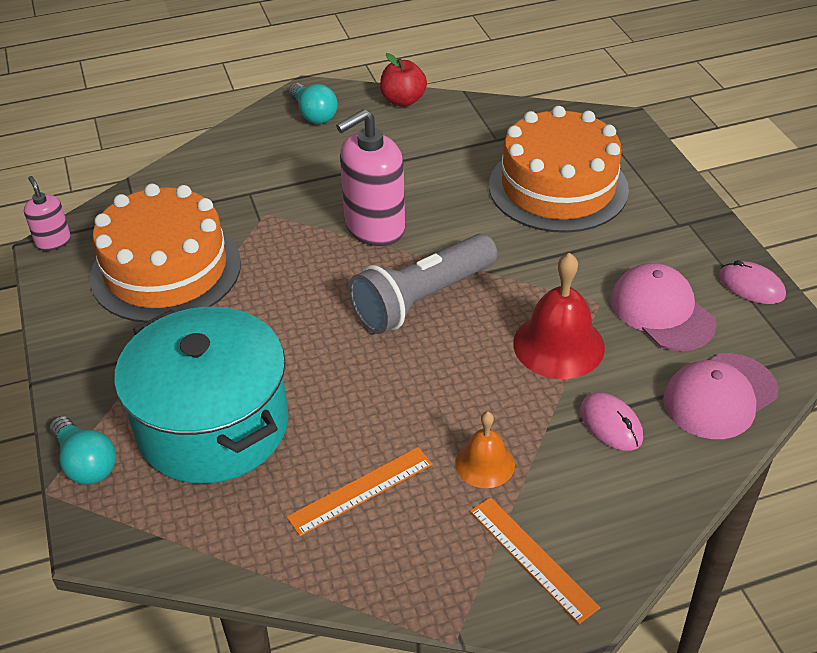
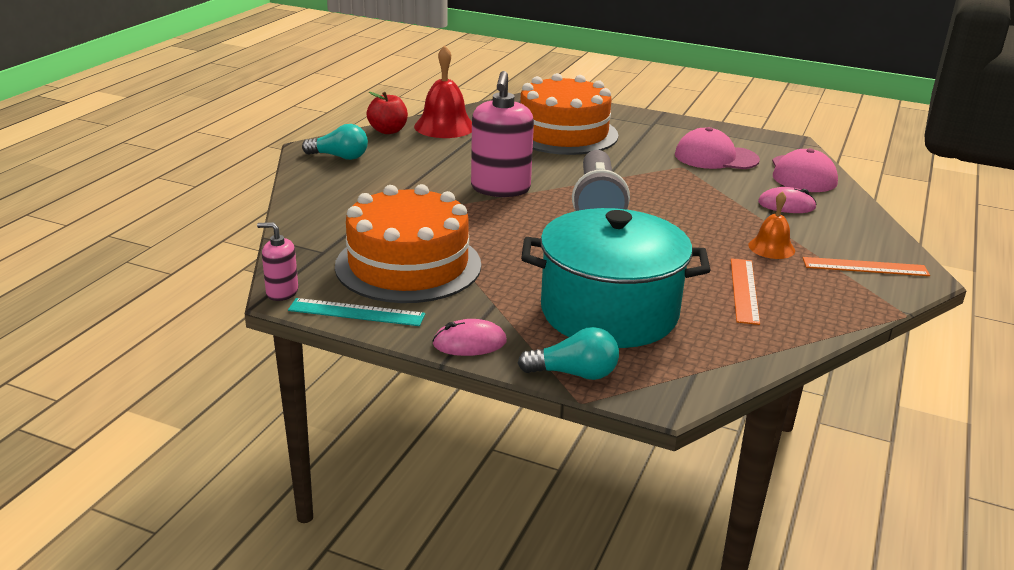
camera: 50 degrees left, 15 degrees down
red bell [513,252,605,379] -> red bell moved to [414,45,472,138]
pink mouse [719,260,786,304] -> pink mouse moved to [432,319,507,356]
none -> turquoise ruler [288,298,425,326]

